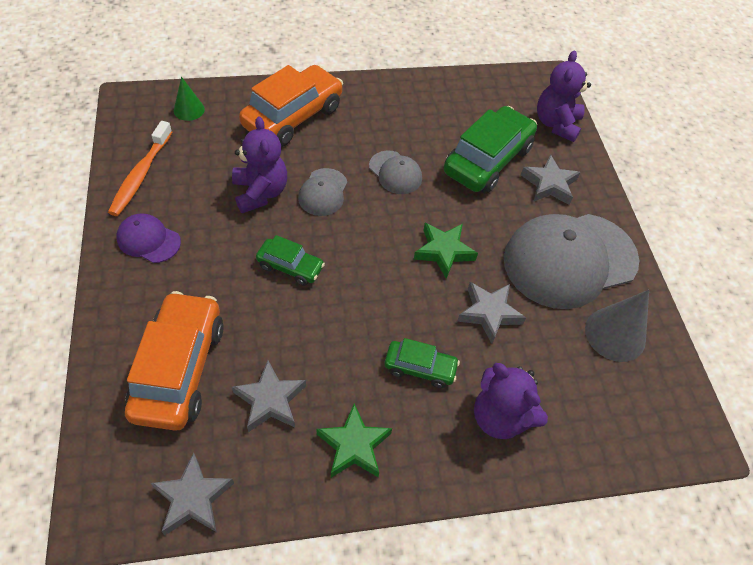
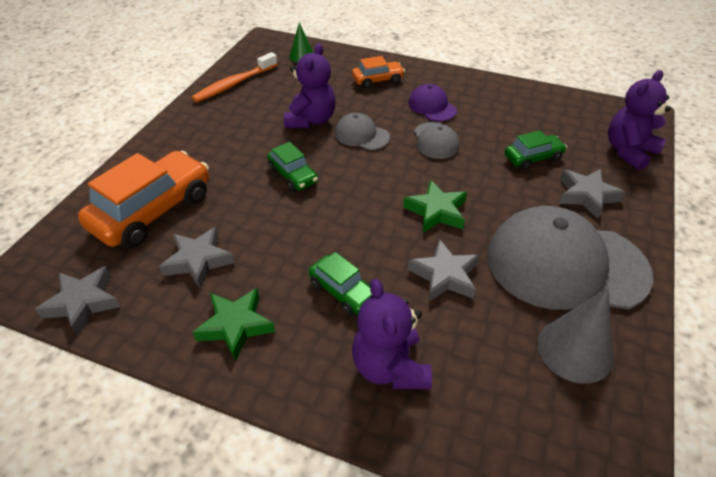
camera: 35 degrees right, 10 degrees down
purple cap [116,214,181,263] -> purple cap moved to [408,84,457,121]
orange car [239,65,343,147] -> orange car [352,56,405,89], size x0.52
grey cap [298,168,347,216] -> grey cap turned 75 degrees clockwise [335,113,390,150]
green car [444,106,537,194] -> green car [505,130,567,170], size x0.52

